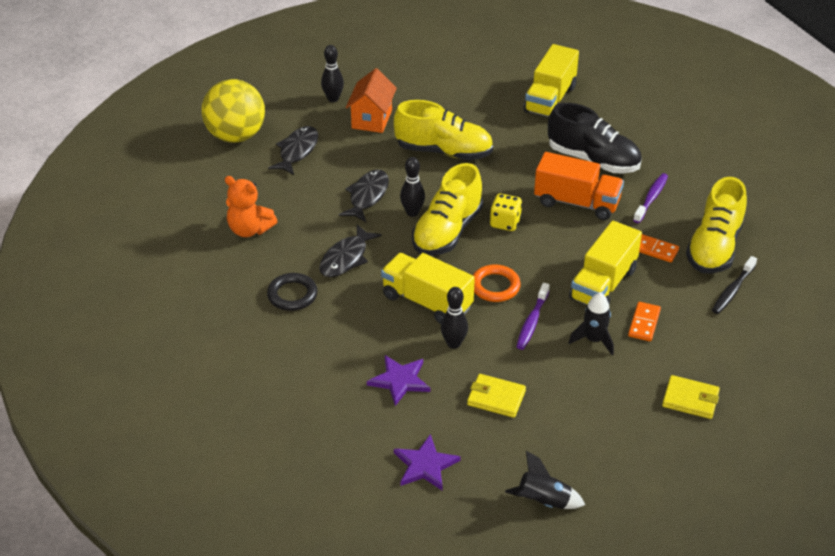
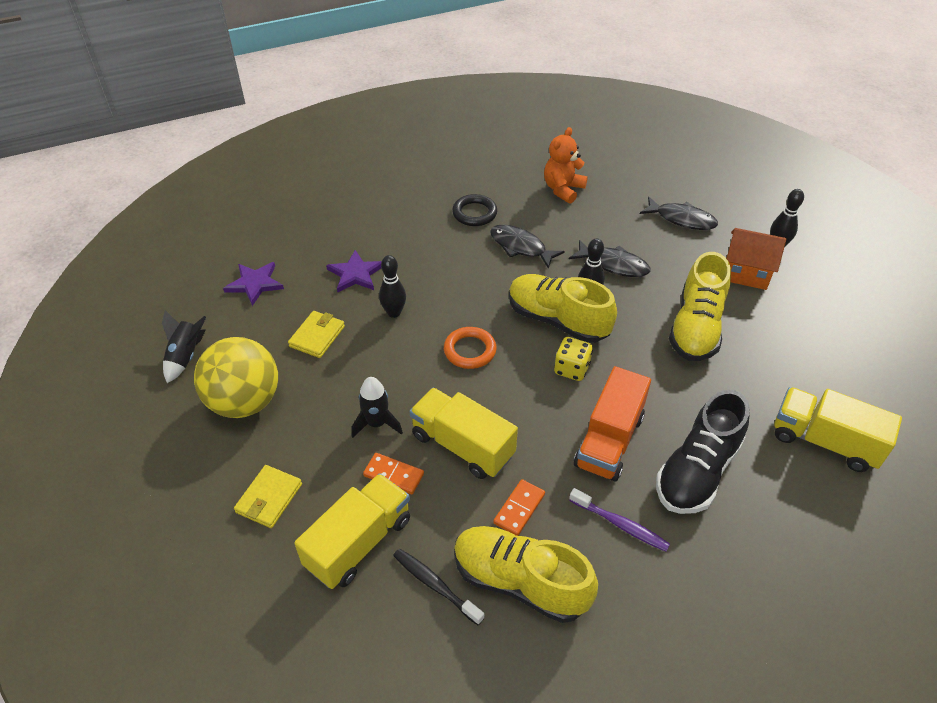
camera: 95 degrees right, 5 degrees up
yellow ball [202,79,265,143] -> yellow ball moved to [194,337,278,418]
yellow truck [381,253,475,324] -> yellow truck moved to [294,473,410,589]
purple toothbrush [516,283,550,350] -> none

